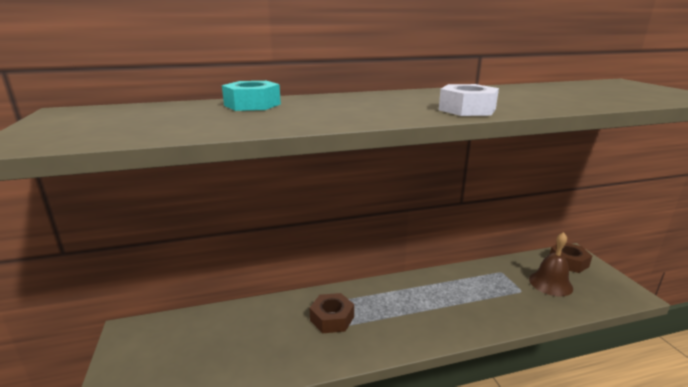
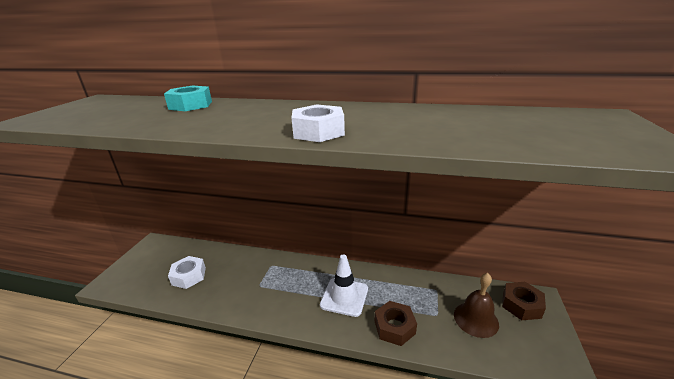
camera: 30 degrees right, 5 degrees up
brown nut [309,293,354,333] -> brown nut moved to [375,301,417,346]
none -> white nut [168,256,206,289]
none -> white traffic cone [320,254,368,317]

